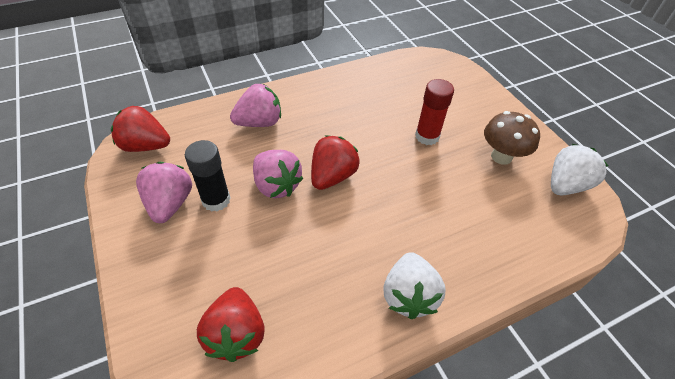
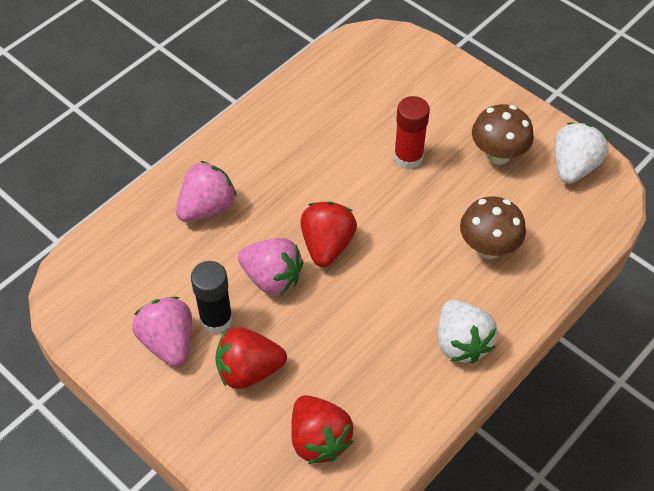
camera: 20 degrees left, 5 degrees up
red strawberry [111,106,170,152] -> red strawberry moved to [215,327,287,389]
none -> brown mushroom [460,197,526,259]

